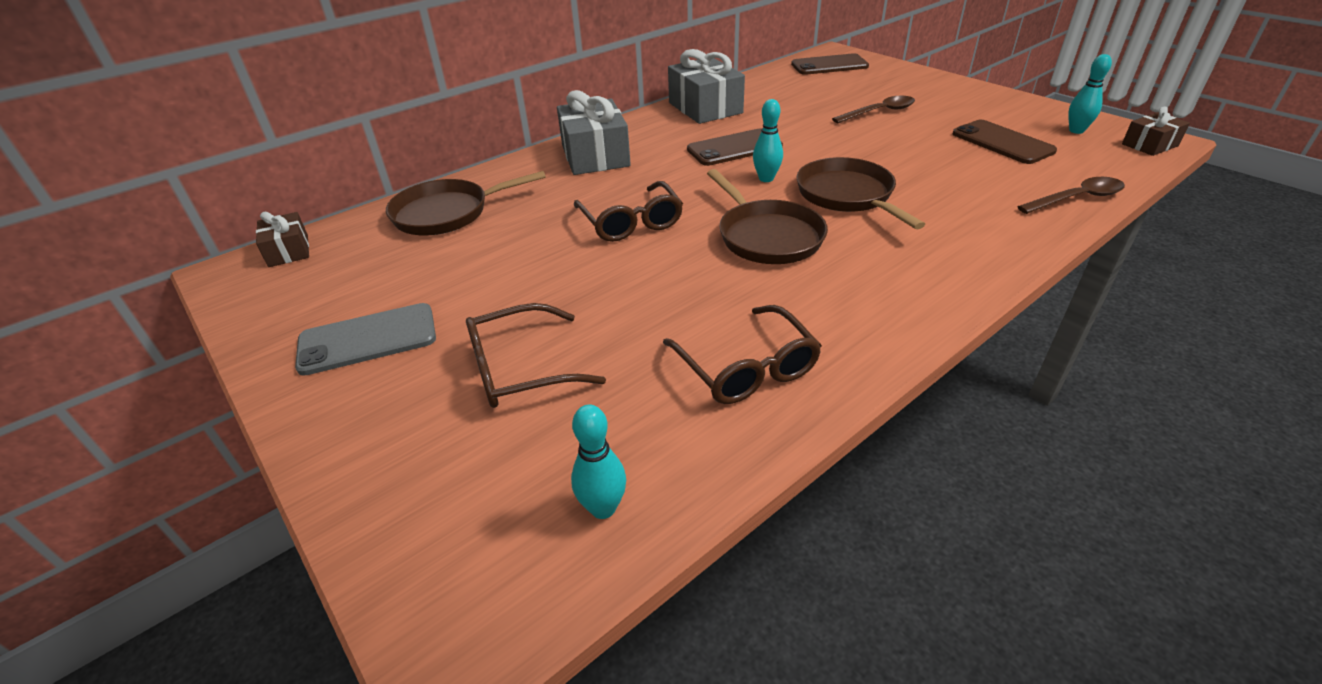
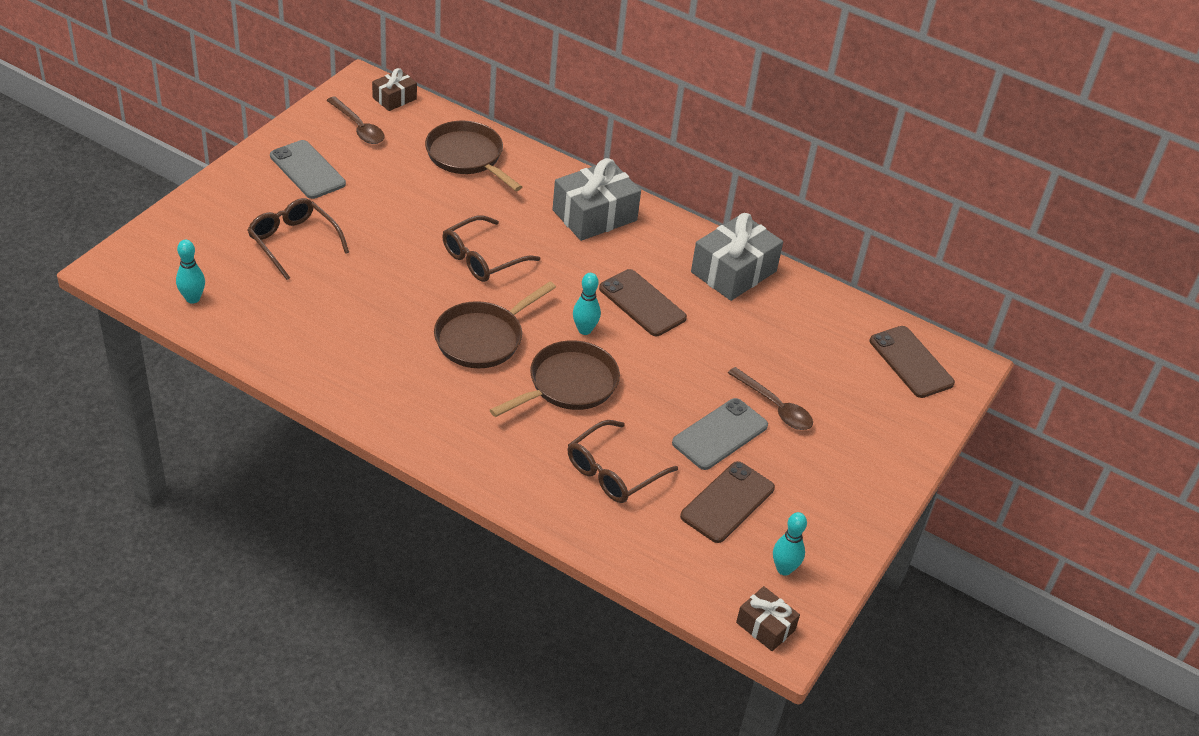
camera: 65 degrees right, 5 degrees up
brown glasses [663,305,822,404] -> brown glasses moved to [568,420,678,503]
brown spoon [1017,177,1125,214] -> brown spoon moved to [326,96,385,144]
none -> grey phone [672,398,768,470]

